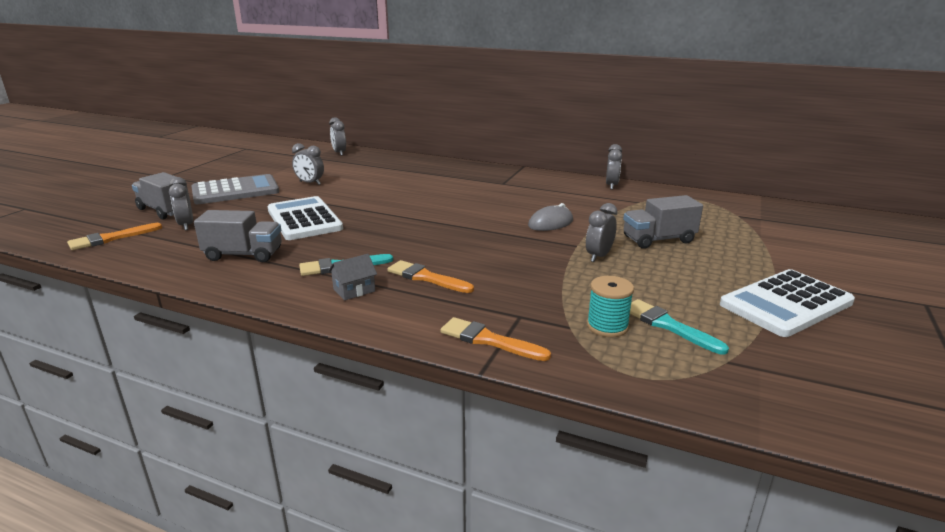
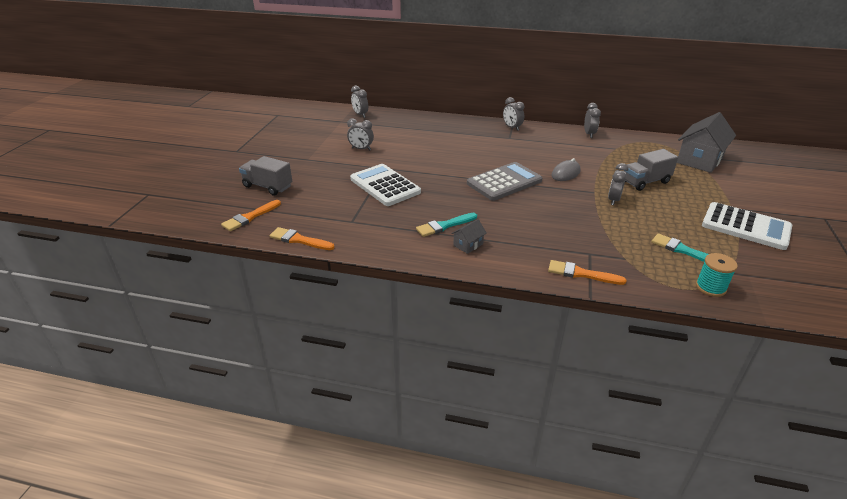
camera: 10 degrees left, 10 degrees up
grey clock [169,177,193,230] -> grey clock moved to [503,97,524,131]
grey calculator [192,174,279,204] -> grey calculator moved to [467,162,542,201]
grey truck [194,210,282,263] -> none
orange brush [387,260,474,293] -> orange brush moved to [269,227,335,250]
turquoise spool [587,276,634,337] -> turquoise spool moved to [696,253,737,297]
white calculator [720,269,855,337] -> white calculator turned 105 degrees counterclockwise [702,202,792,250]
none -> grey house [677,112,736,173]

